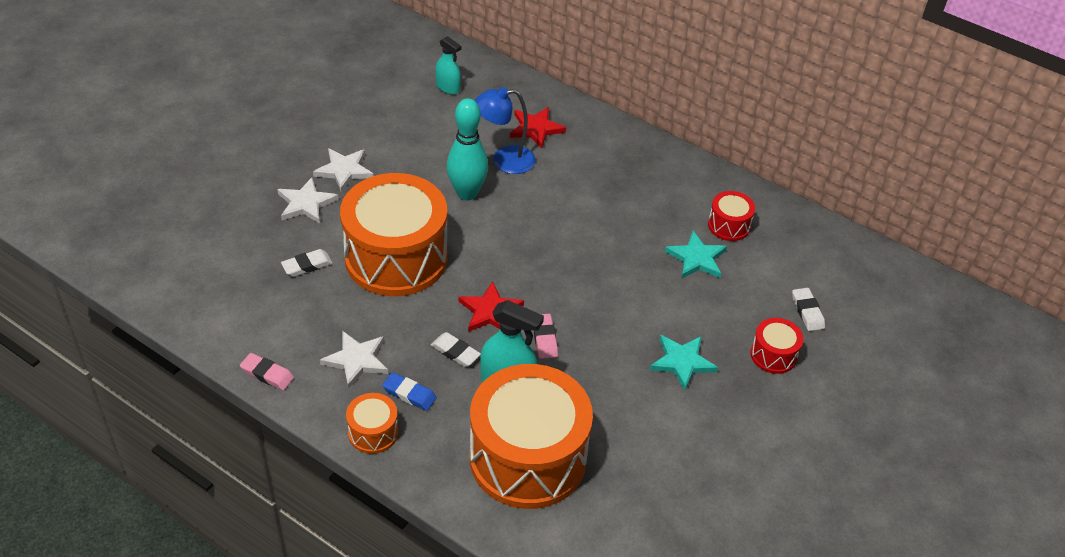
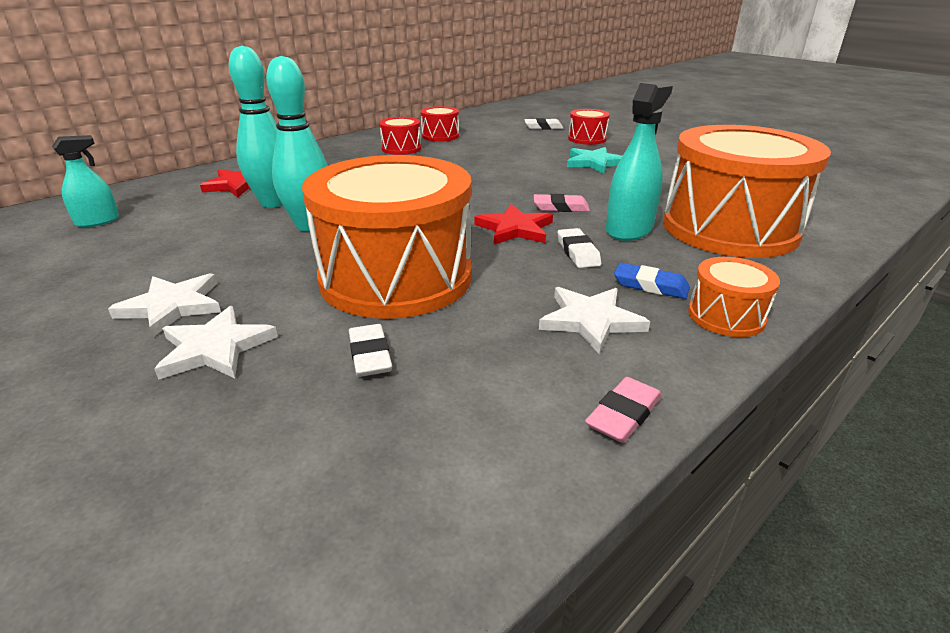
camera: 75 degrees left, 15 degrees down
blue eraser [382,372,437,411] -> blue eraser turned 75 degrees clockwise [614,263,690,299]
white eraser [431,332,481,367] -> white eraser turned 60 degrees counterclockwise [558,228,601,268]
blue lamp [474,87,535,174] -> turquoise bowling pin [229,46,282,208]
turquoise star [665,231,727,278] -> none
none -> red drum [379,117,421,155]

